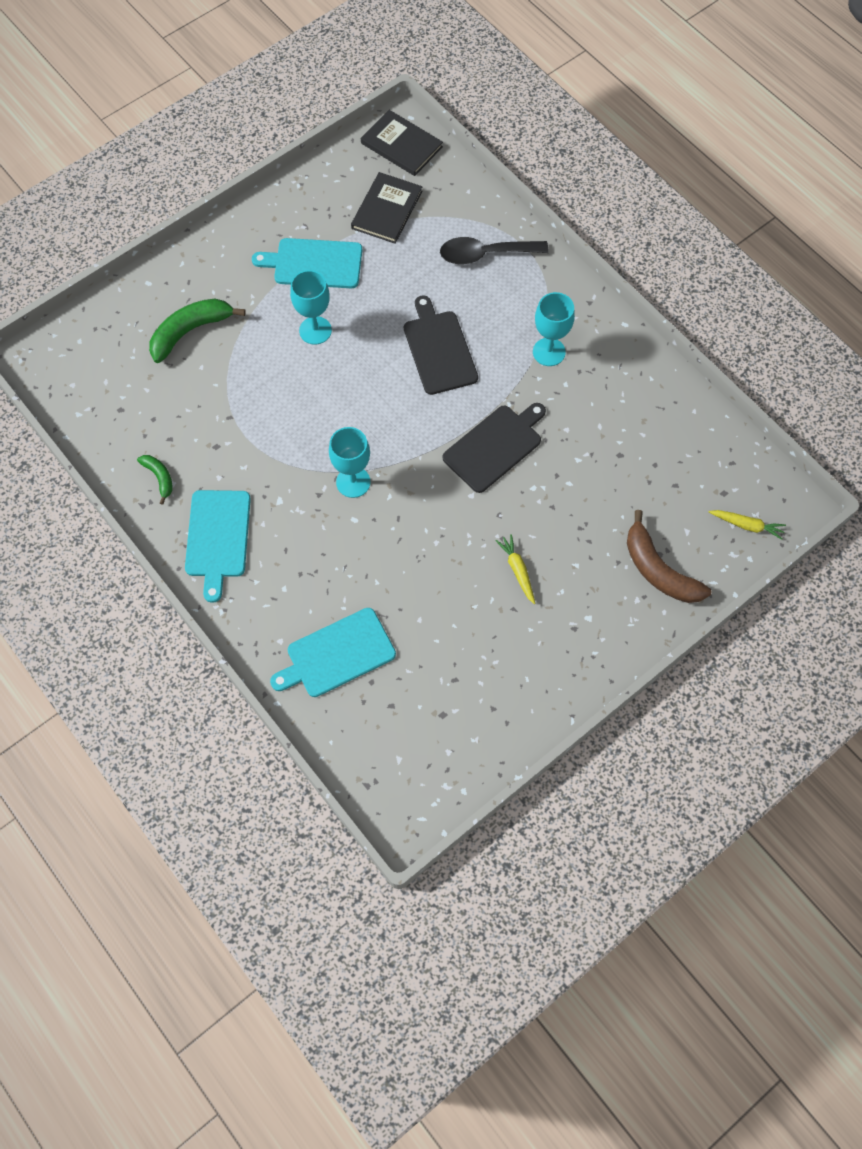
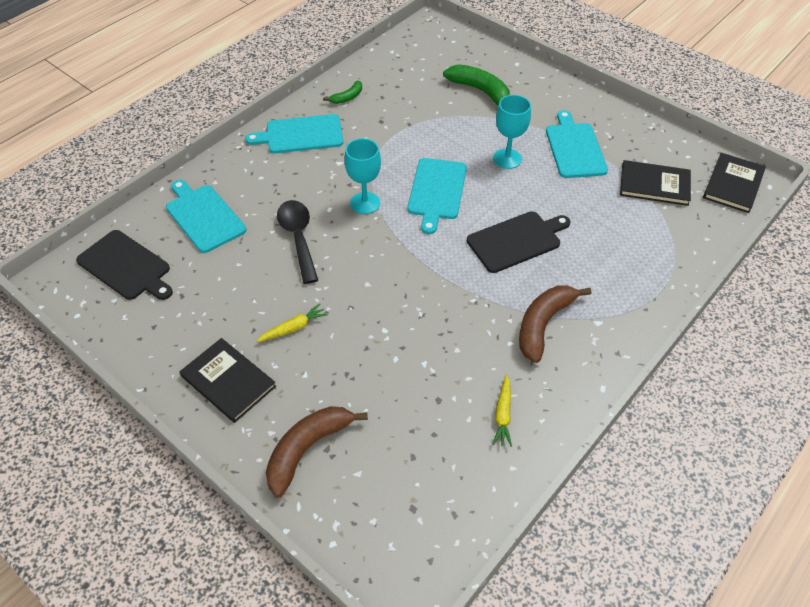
camera: 80 degrees right, 15 degrees down
black spoon [440,237,549,264] -> black spoon moved to [277,200,318,284]
black cutting board [443,403,546,493] -> black cutting board moved to [76,230,173,300]
turquoise goblet [533,292,575,366] -> brown banana [519,285,591,363]
yellow carrot [709,510,786,540] -> yellow carrot moved to [493,374,512,447]
none -> black book [180,338,276,423]
none -> turquoise cutting board [407,158,467,234]

